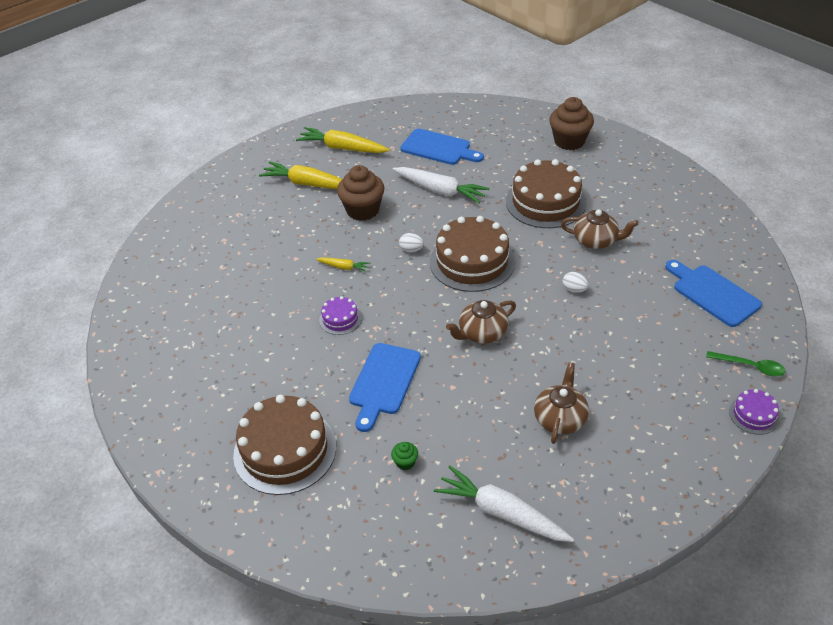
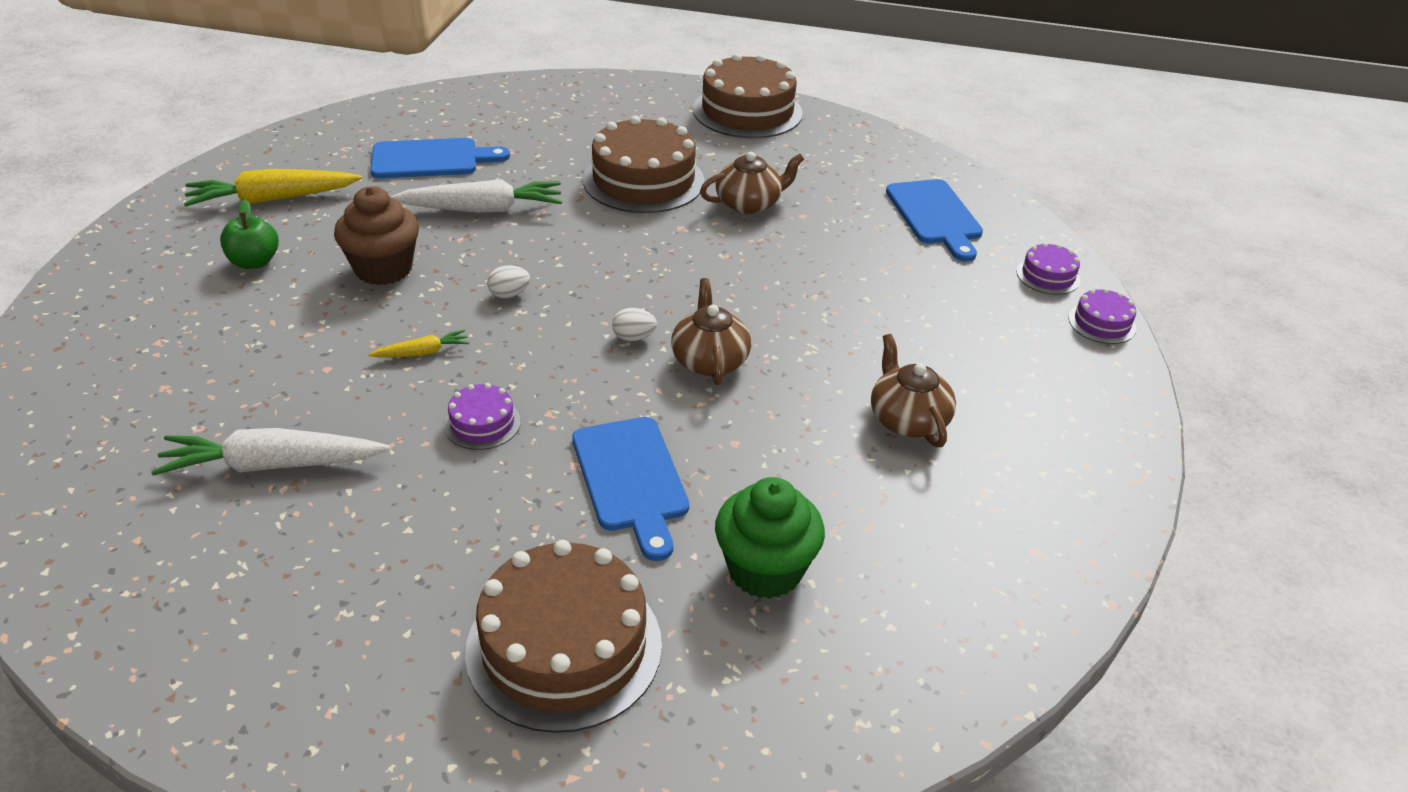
camera: 40 degrees left, 5 degrees down
yellow carrot [259,161,342,189] -> green apple [220,199,279,269]
green cupcake [391,442,418,470] -> green cupcake [715,477,825,599], size x2.28
brown cake [430,216,515,292] -> brown cake moved to [693,53,803,138]
white carrot [434,465,574,542] -> white carrot moved to [151,428,390,475]
brown teapot [446,300,516,344] -> brown teapot turned 150 degrees clockwise [671,278,751,385]
brown cupcake [549,97,594,150] -> none
white egg [563,272,589,293] -> white egg moved to [612,308,657,341]
blue cutting board [665,260,762,327] -> blue cutting board turned 120 degrees counterclockwise [886,179,983,262]
green spoon [706,351,786,376] -> purple cake [1017,242,1080,295]

